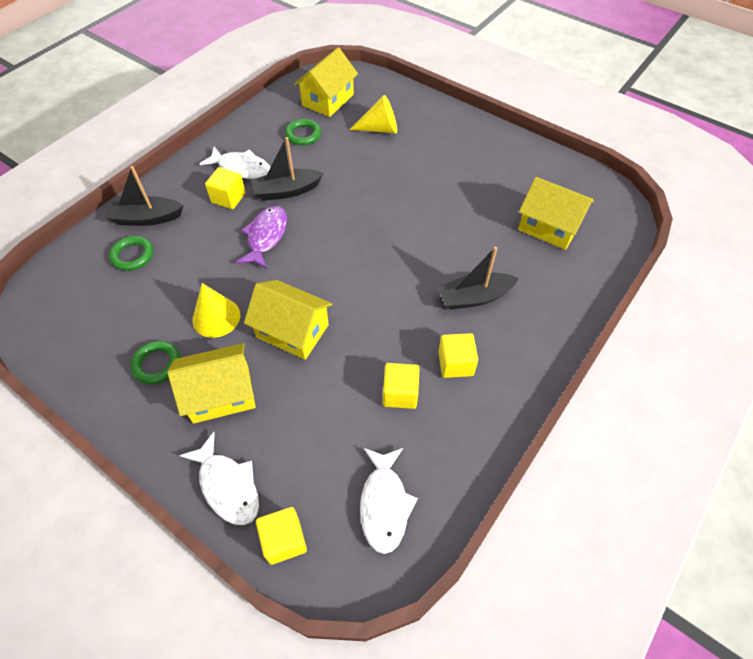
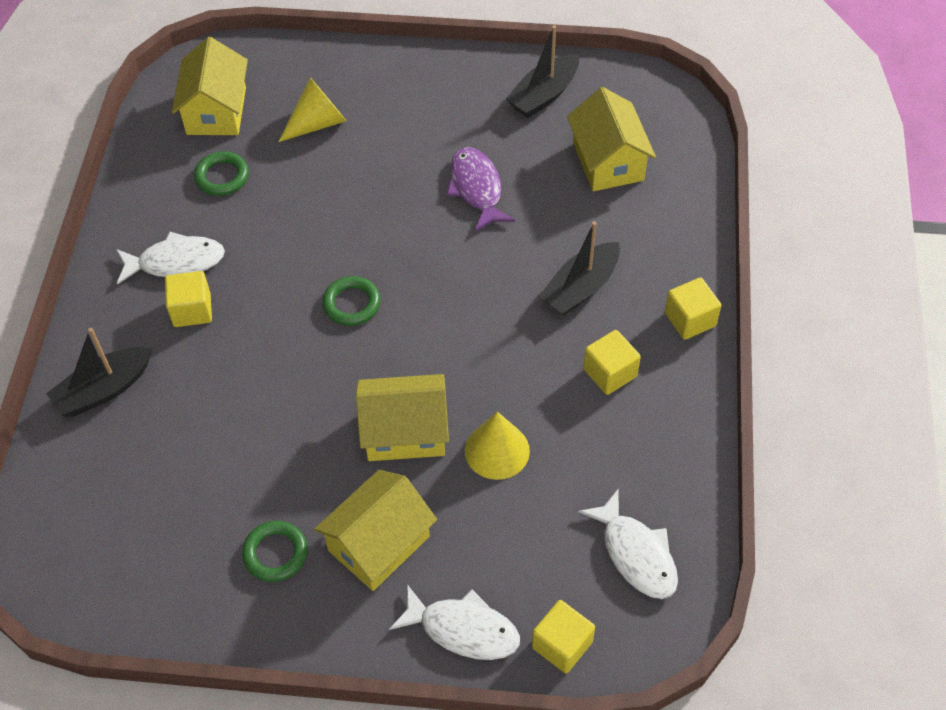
camera: 30 degrees left, 0 degrees up
green ring [109,236,153,271] -> green ring moved to [322,276,381,326]
yellow cone [192,283,240,338] -> yellow cone moved to [465,412,530,480]
purple fish [236,206,287,269] -> purple fish moved to [447,147,515,232]
black boat [251,137,324,201] -> black boat moved to [506,25,579,118]
yellow cube [383,363,420,409] -> yellow cube moved to [665,277,721,340]
yellow house [518,177,594,250] -> yellow house turned 75 degrees clockwise [567,87,656,191]

